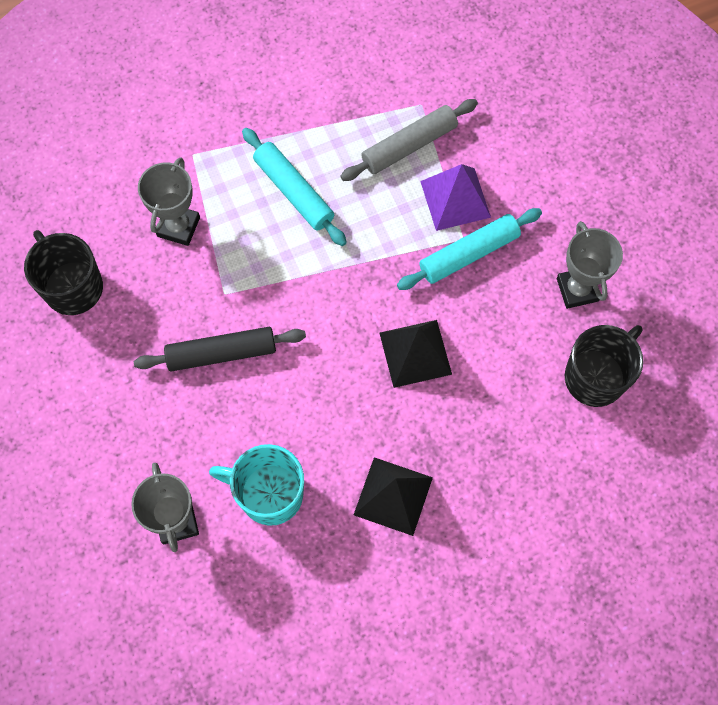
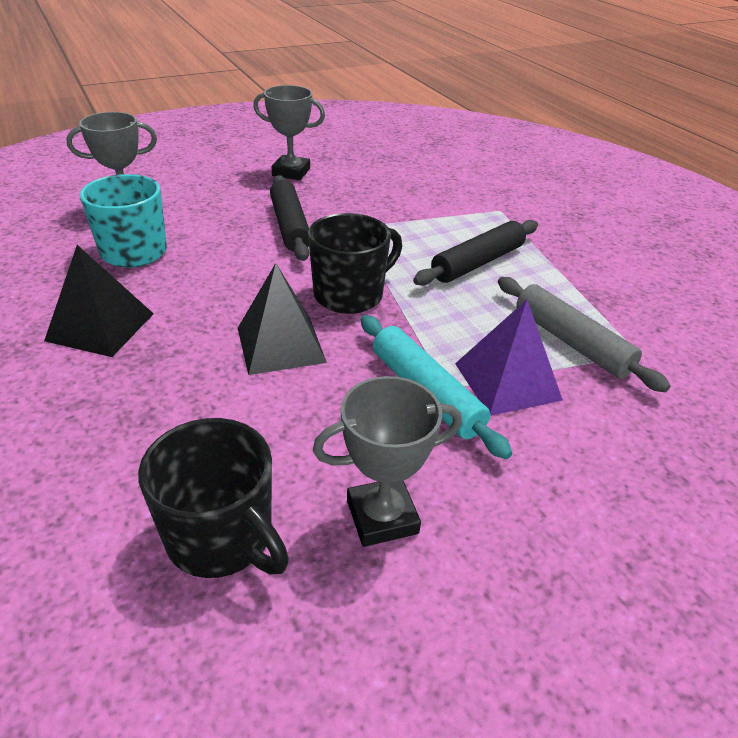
camera: 85 degrees right, 30 degrees down
black mug [24,230,103,315] -> black mug moved to [308,213,402,314]
grey trophy [138,157,200,246] -> grey trophy moved to [253,85,325,180]
turquoise rolling pin [242,128,347,246] -> black rolling pin [413,220,538,286]

